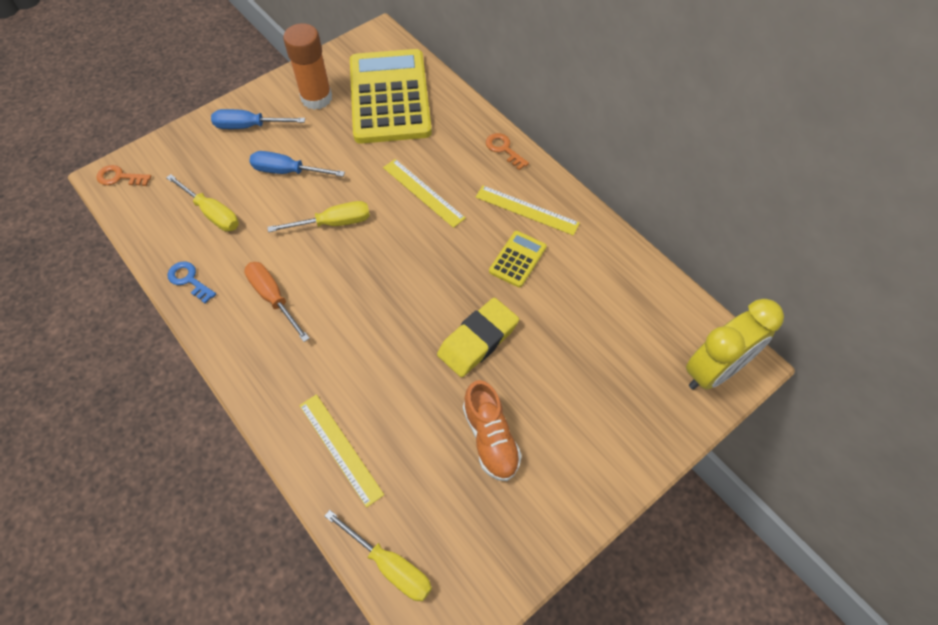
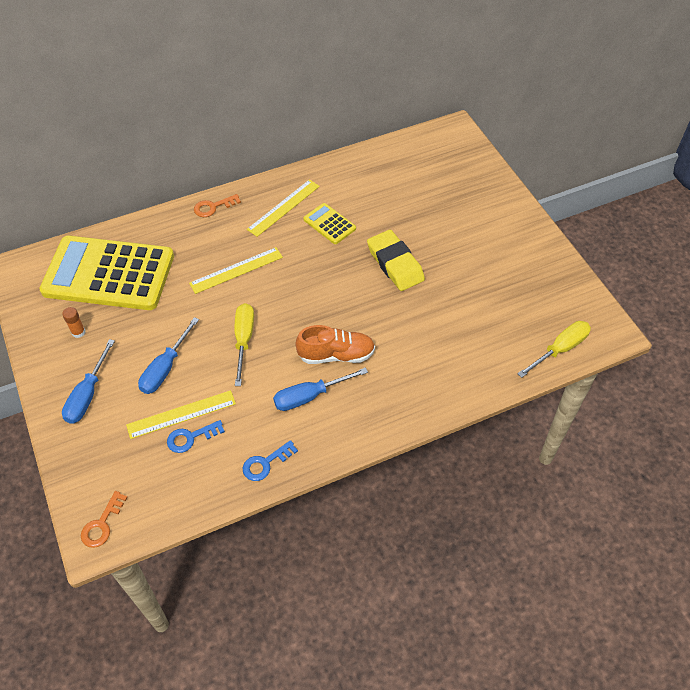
camera: 75 degrees left, 5 degrees down
yellow screwdriver [166,174,239,231] -> blue key [167,420,225,453]
orange screwdriver [244,262,310,342] -> blue screwdriver [273,367,368,411]
orange glue stick [283,23,332,110] -> orange glue stick [62,307,85,338], size x0.42
yellow ruler [299,394,384,508] -> yellow ruler moved to [126,390,236,439]
orange shoe [463,380,522,481] -> orange shoe moved to [295,325,375,364]
yellow clock [686,299,784,390] -> none

